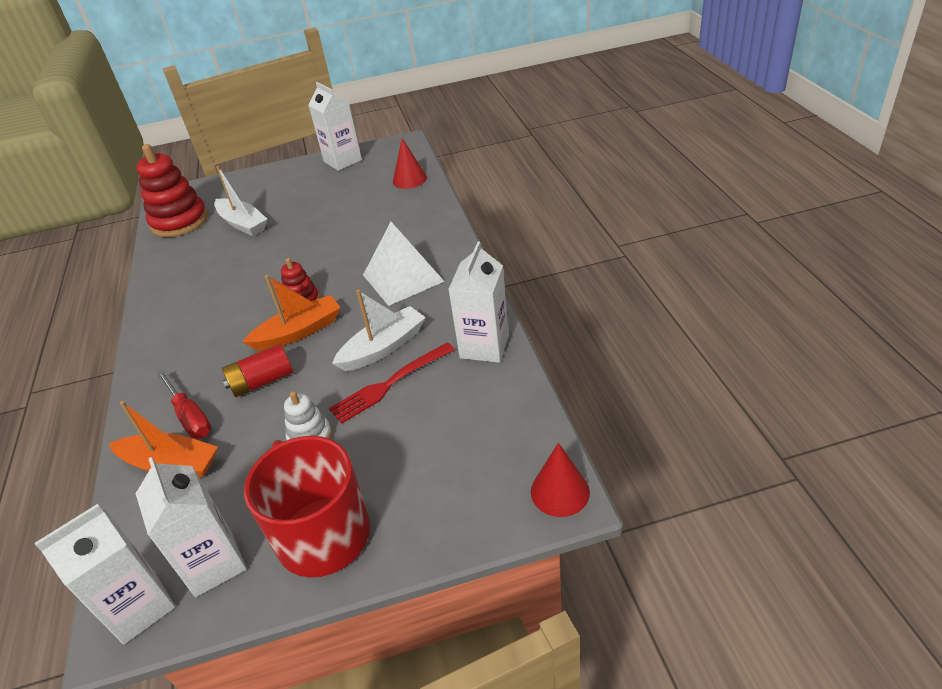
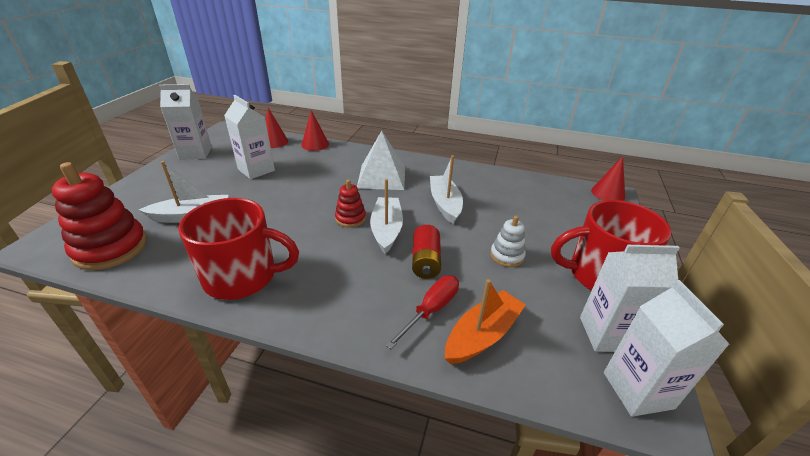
camera: 65 degrees left, 5 degrees down
red screwdriver [157,370,211,439] -> red screwdriver turned 45 degrees counterclockwise [385,275,459,349]
orange boat [242,275,341,351] -> white boat [370,179,403,254]
red fork [329,343,455,424] -> none
white carton [448,242,509,363] -> white carton moved to [224,95,275,179]
none -> red mug [178,198,299,300]
none -> red cone [301,110,329,151]

